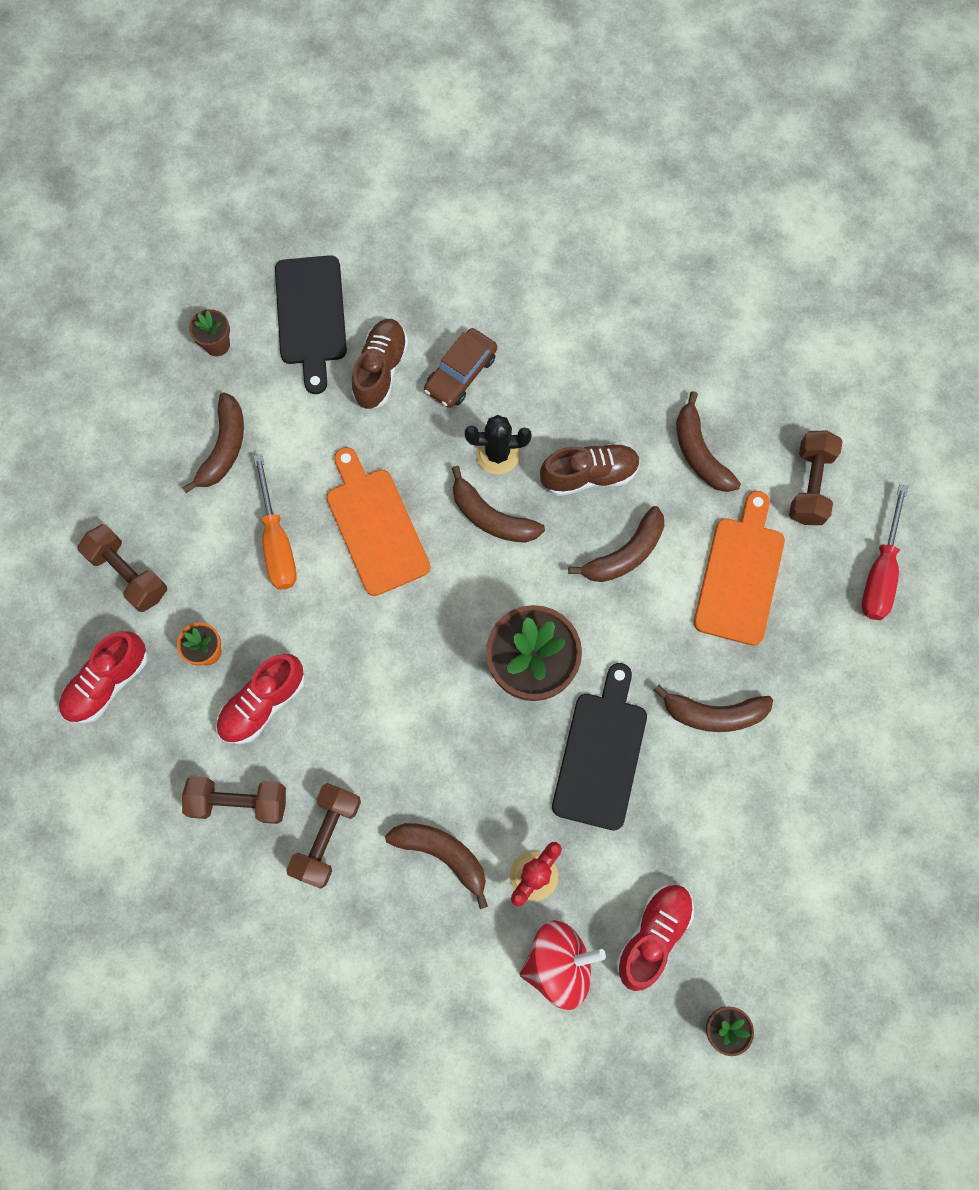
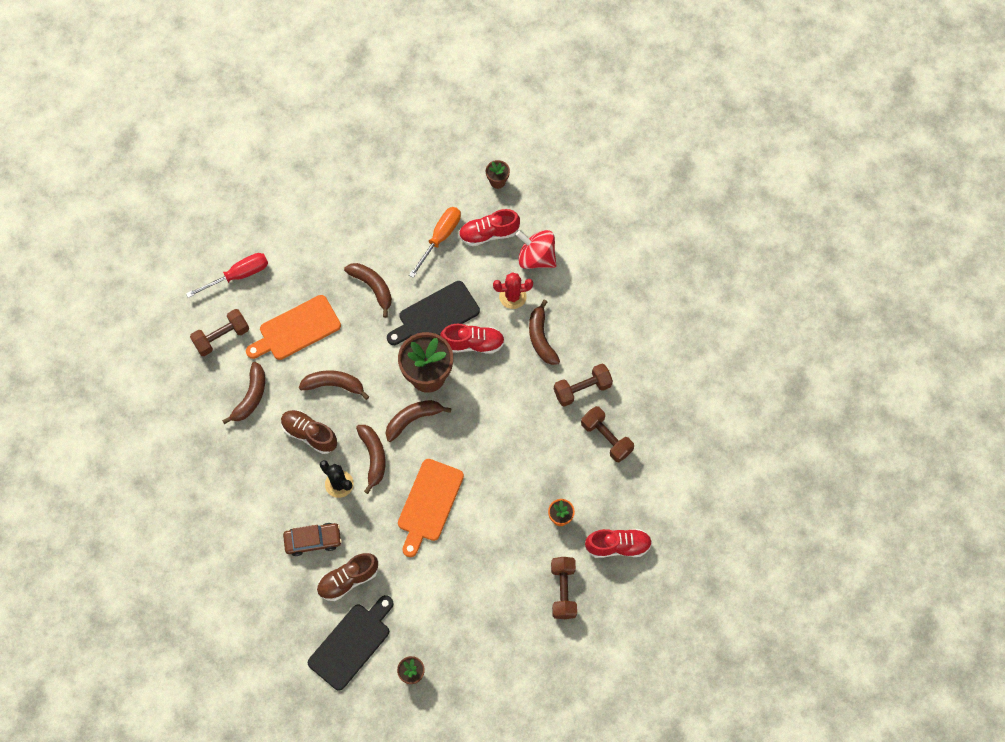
camera: 135 degrees left, 5 degrees down
brown banana [182,392,244,493] -> brown banana moved to [385,400,452,442]
red shoe [216,654,305,744] -> red shoe moved to [440,324,505,354]
orange screwdriver [253,454,297,590] -> orange screwdriver moved to [409,207,461,278]

